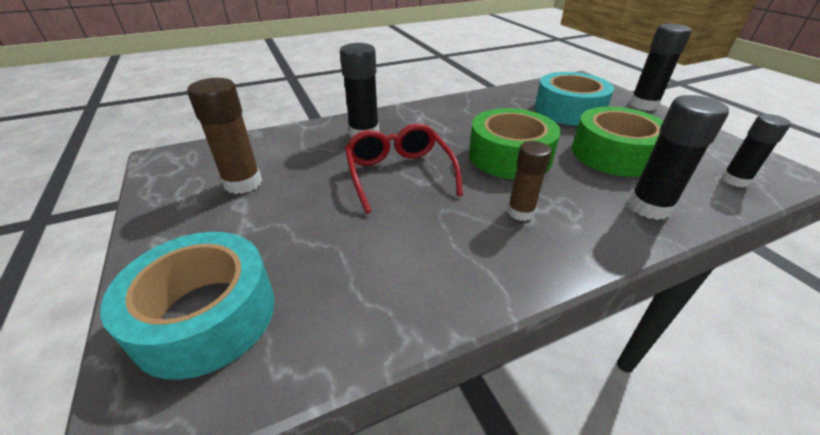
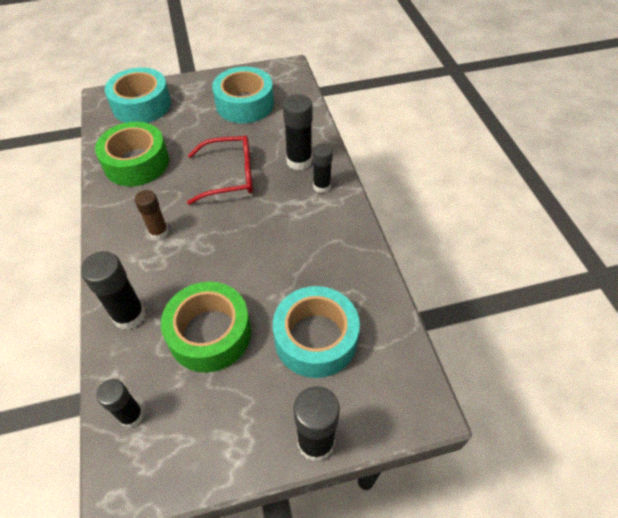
camera: 100 degrees right, 15 degrees up
brown glue stick [187,78,262,194] -> turquoise tape [212,67,274,123]
green tape [469,108,561,179] -> green tape moved to [95,122,169,186]
none -> black glue stick [313,144,333,193]

